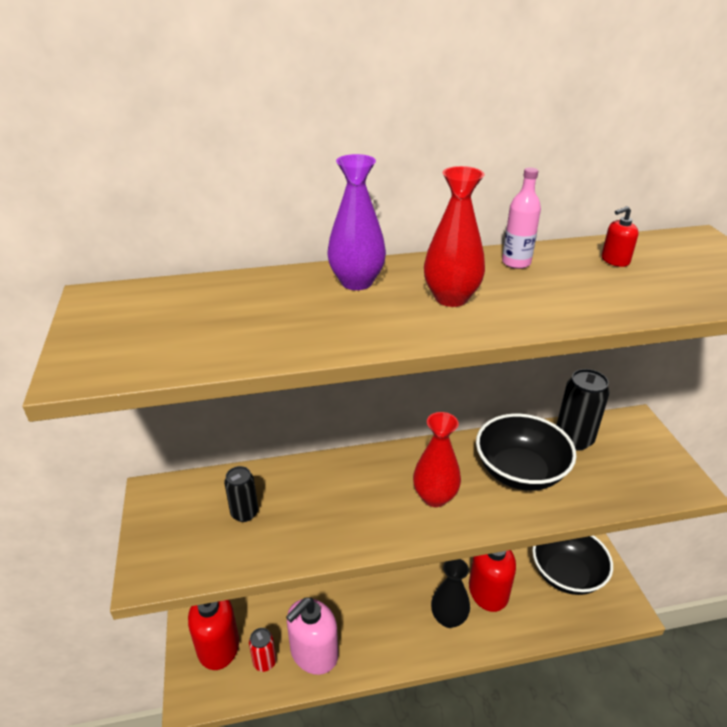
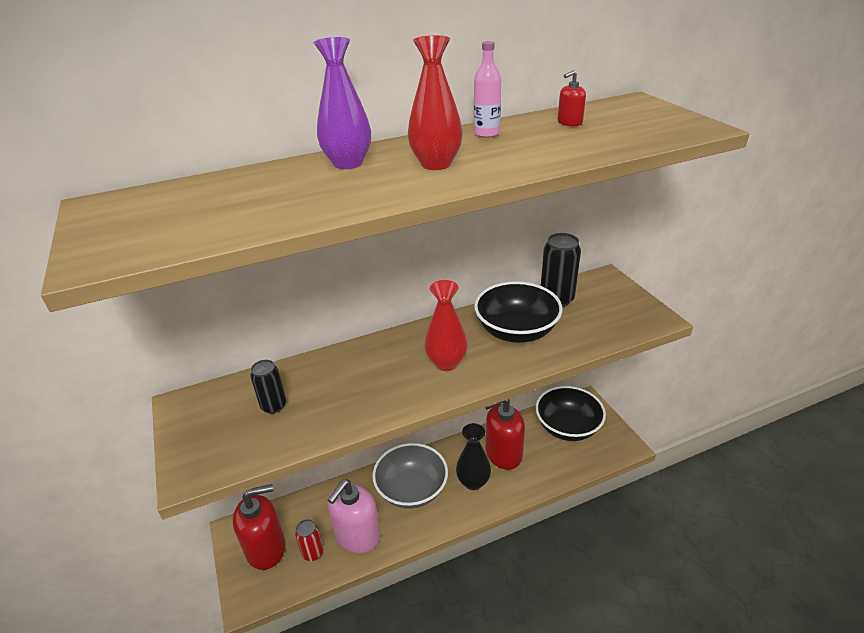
camera: 10 degrees left, 0 degrees up
none -> grey bowl [372,443,448,509]

